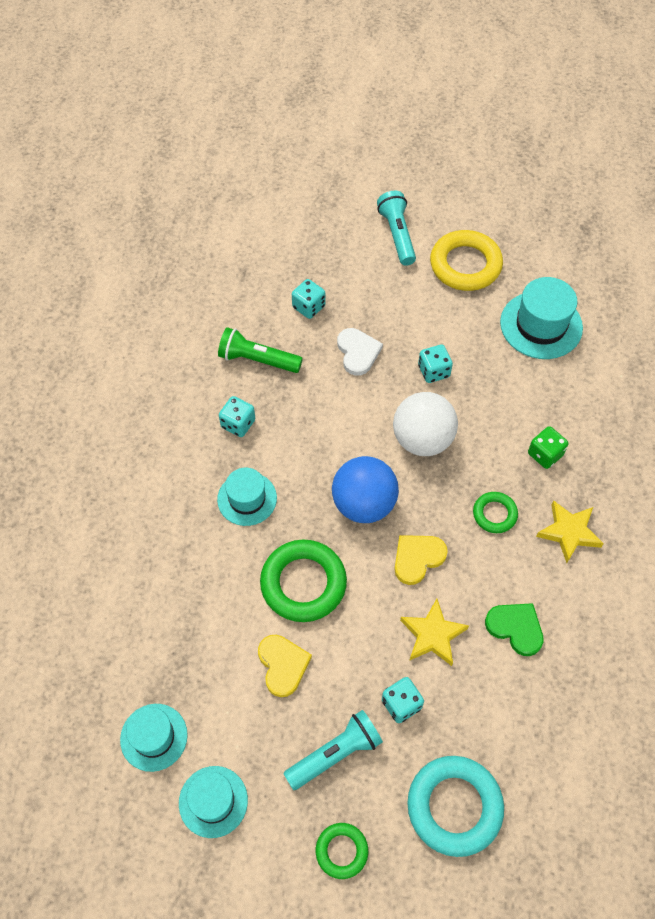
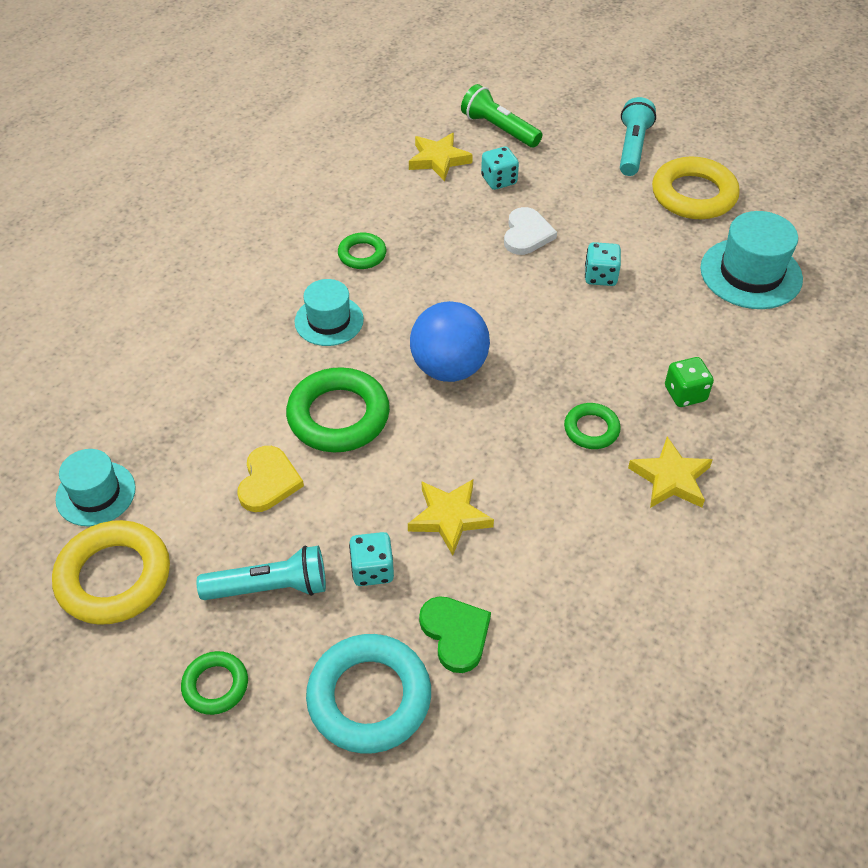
camera: 25 degrees right, 10 degrees down
turquoise hat [179,766,248,838] -> yellow ring [52,520,170,625]
green flashlight [218,327,303,373] -> green flashlight moved to [461,84,542,148]
turquoise dice [219,396,255,437] -> green ring [338,233,386,269]
white ball [393,392,458,456] -> none
yellow heart [395,535,448,585] -> none
green heart [485,603,544,656] -> green heart moved to [419,596,491,673]
none -> yellow star [409,133,473,181]

